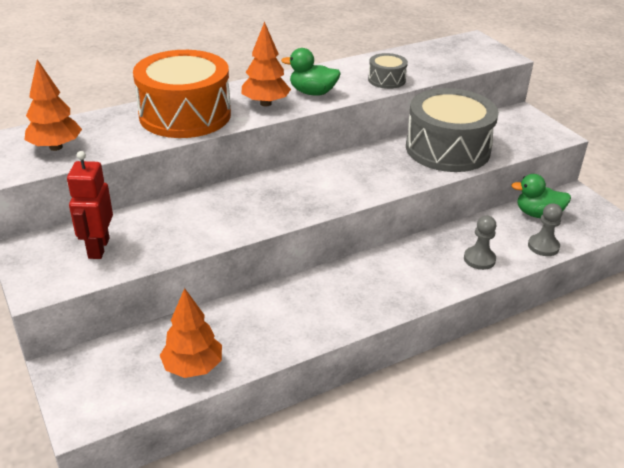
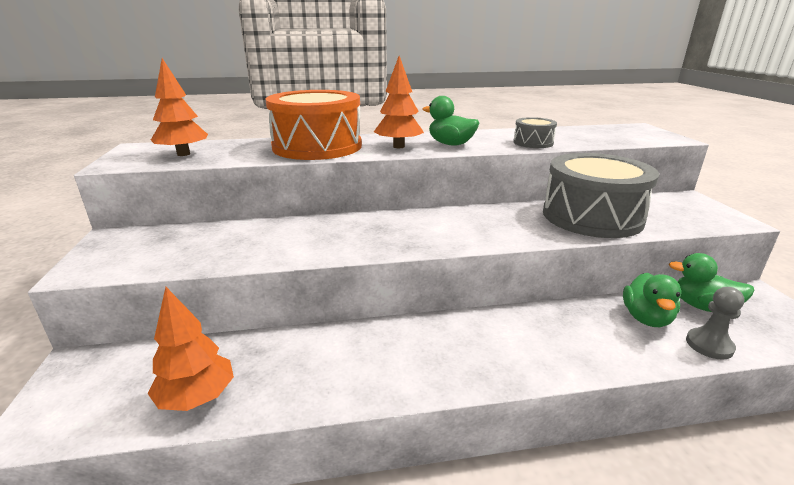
camera: 20 degrees right, 10 degrees down
red robot [67,151,113,259] -> none
grey pawn [464,216,496,270] -> none
none -> green duck [623,273,681,327]

